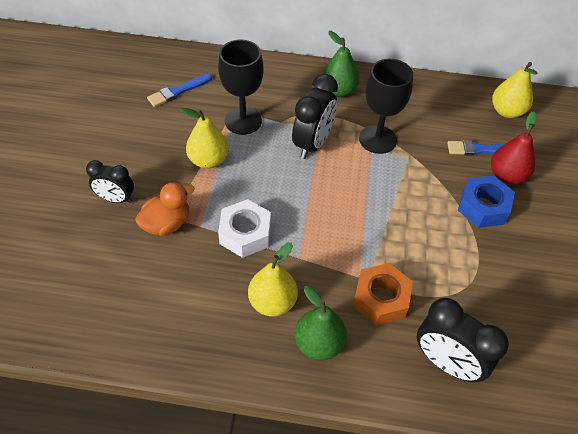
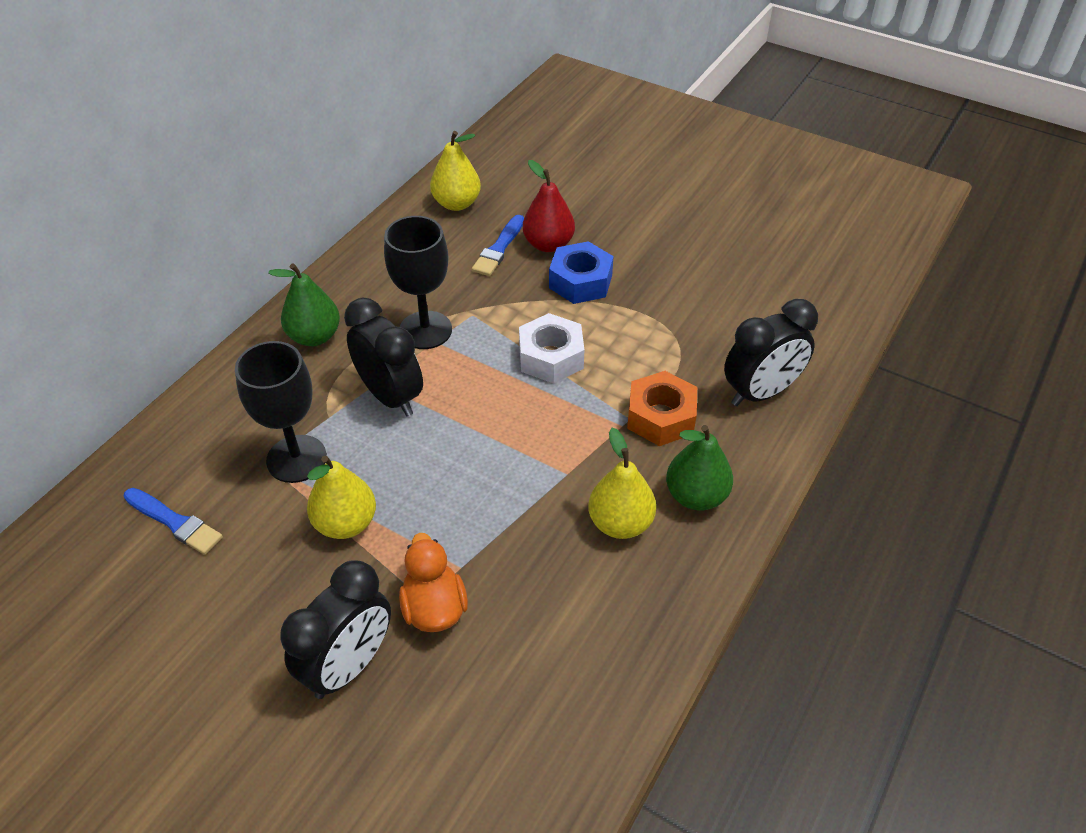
camera: 65 degrees left, 5 degrees down
black clock [86,160,134,203] -> black clock [280,560,391,699], size x1.56
blue brush [147,74,212,107] -> blue brush turned 45 degrees counterclockwise [123,488,223,555]
white nut [218,199,271,258] -> white nut moved to [519,313,584,384]

